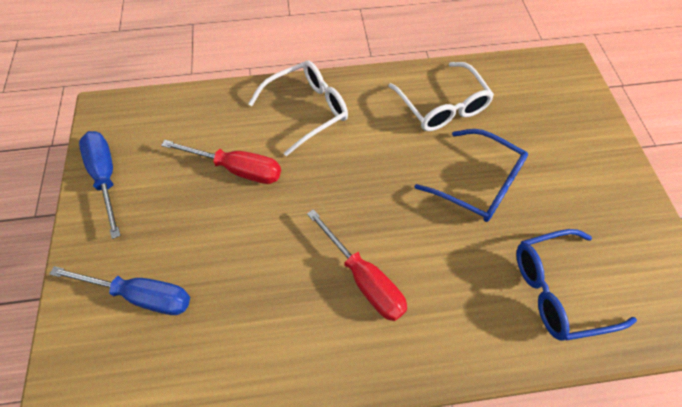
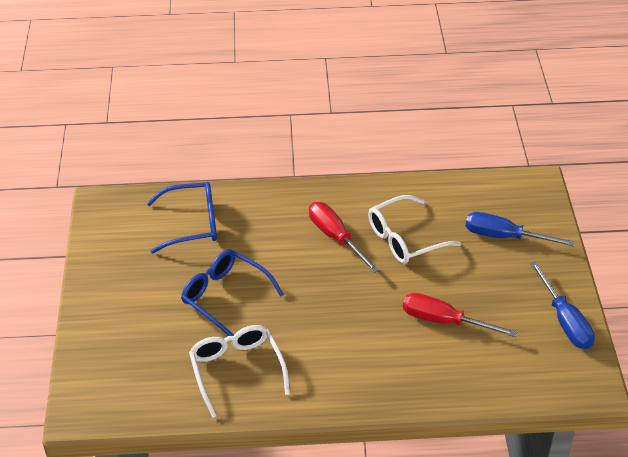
camera: 175 degrees left, 15 degrees down
white glasses [248,60,348,156] -> white glasses moved to [368,195,461,264]

